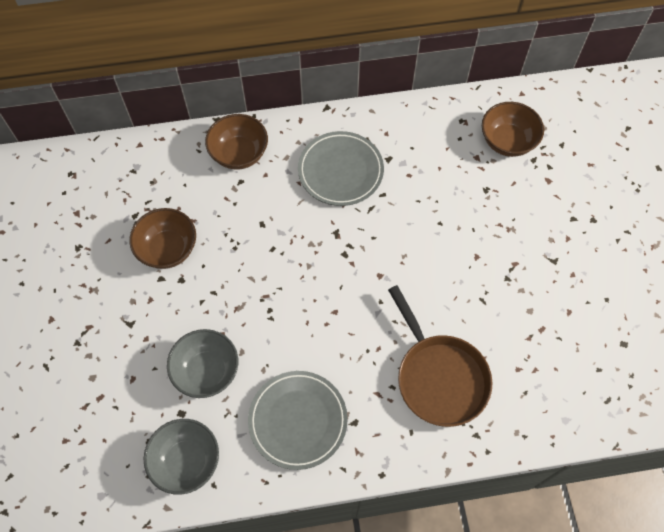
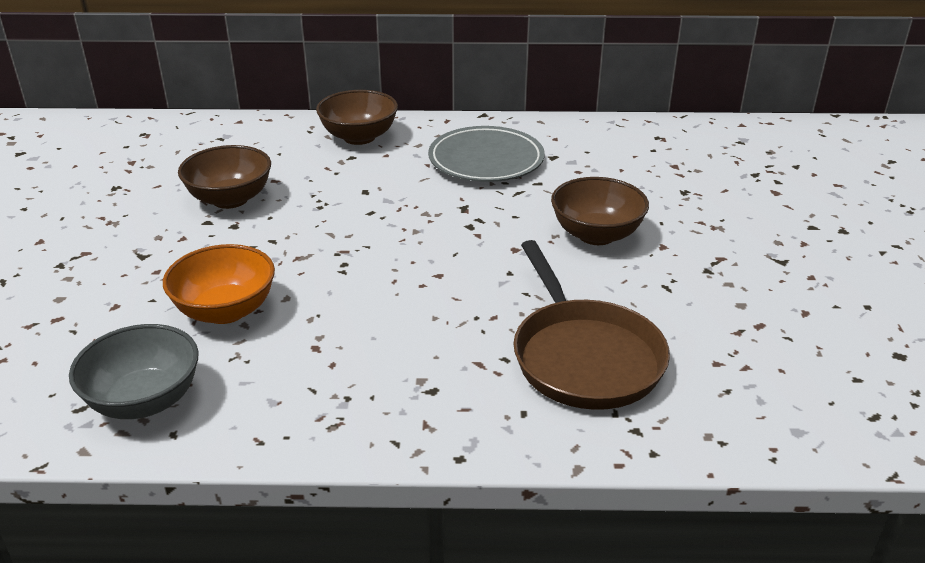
camera: 10 degrees right, 30 degrees down
grey bowl [167,329,238,398] -> orange bowl [163,244,275,324]
grey plate [248,371,348,470] -> none
brown bowl [482,102,544,157] -> brown bowl moved to [551,177,649,245]

